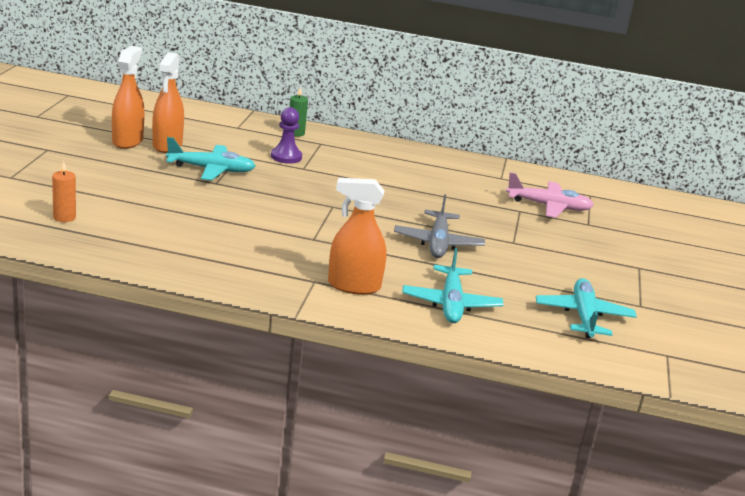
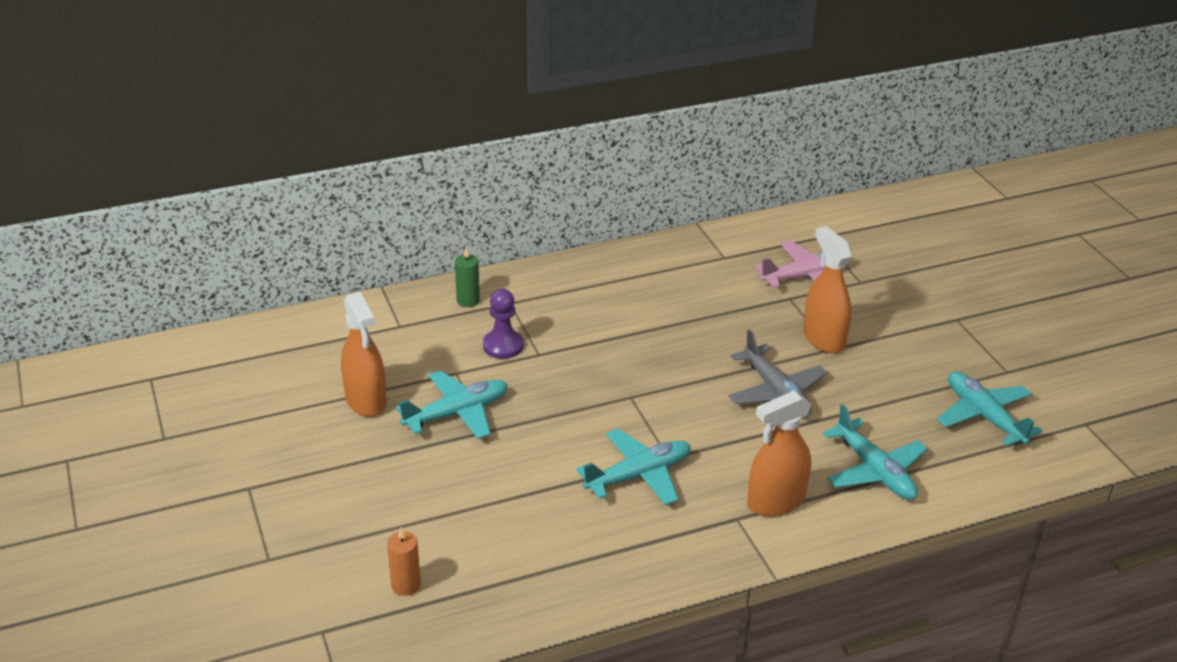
camera: 30 degrees left, 10 degrees up
orange spray bottle [112,46,145,149] -> orange spray bottle moved to [803,226,852,354]
none -> turquoise plane [577,429,691,505]

